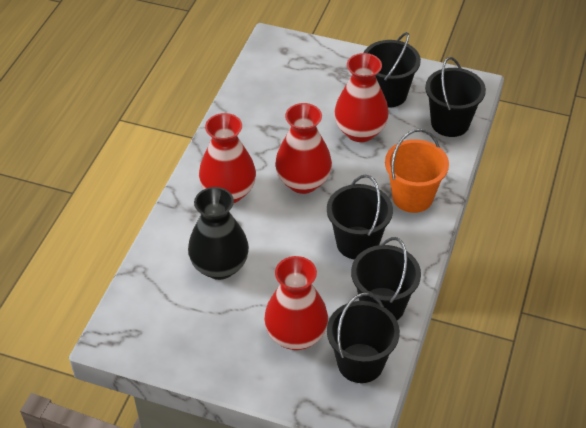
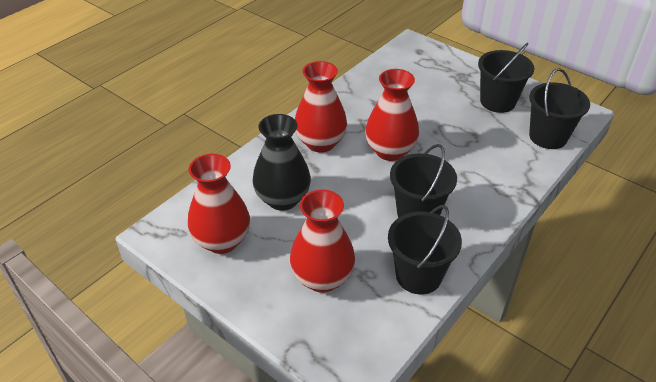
camera: 20 degrees right, 5 degrees down
black bucket [327,293,400,383] -> none
red vase [334,53,389,142] -> red vase moved to [188,154,250,254]
orange bucket [385,129,449,213] -> none

